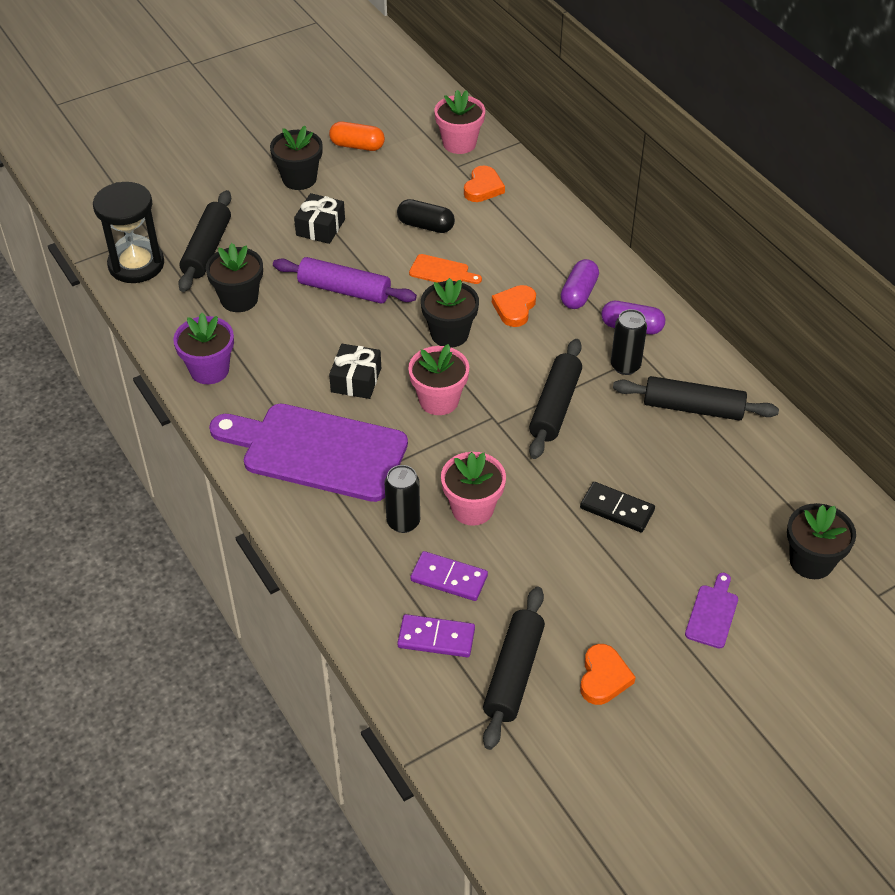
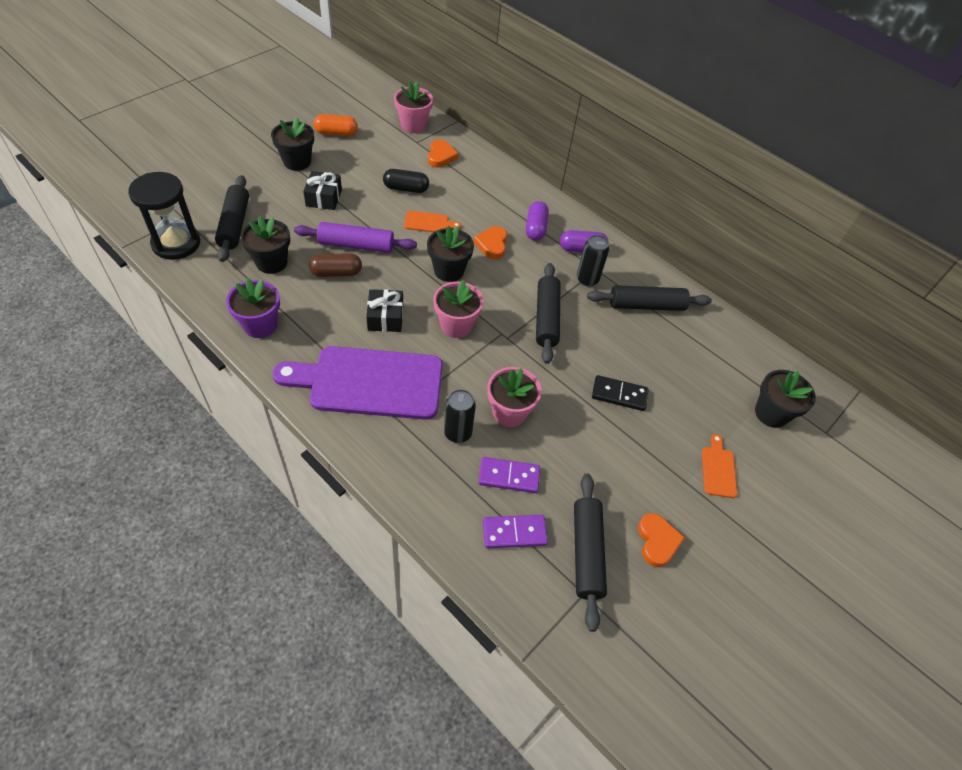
camera: 20 degrees left, 5 degrees up
purple cutting board [685,573,738,649] -> orange cutting board [702,434,737,498]
none -> brown capsule [309,253,362,277]

